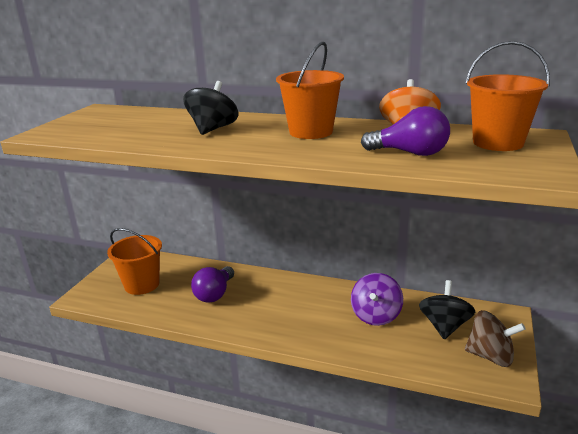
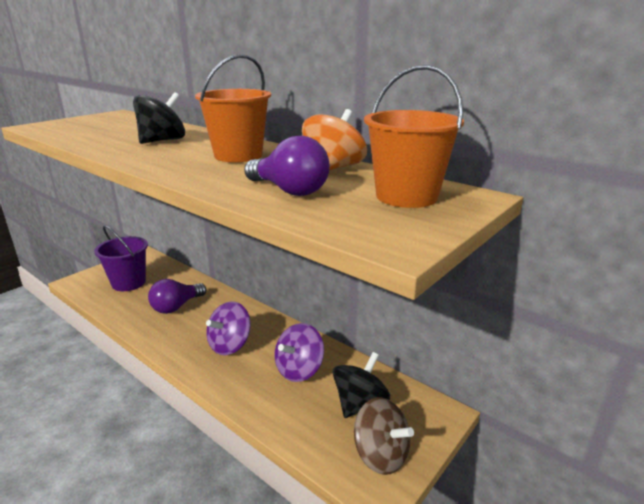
camera: 20 degrees right, 0 degrees up
orange bucket [107,228,162,295] -> purple bucket [94,225,148,291]
none -> purple spinning top [206,301,251,355]

